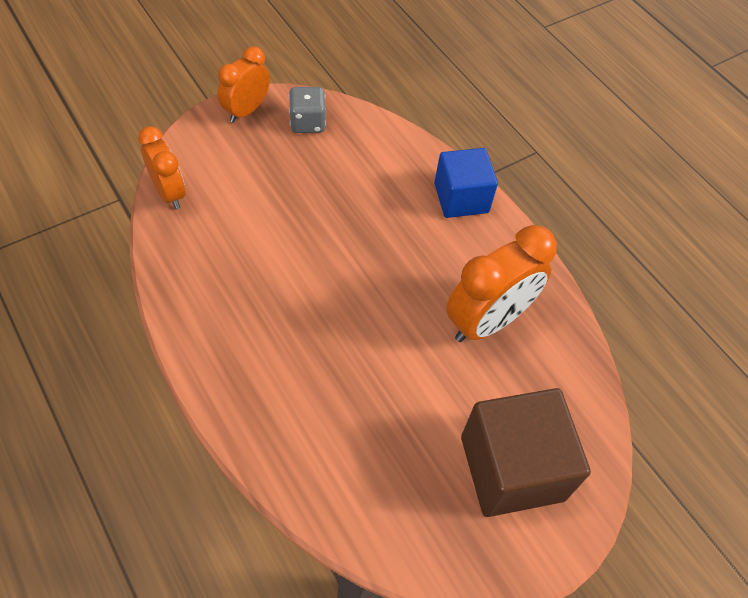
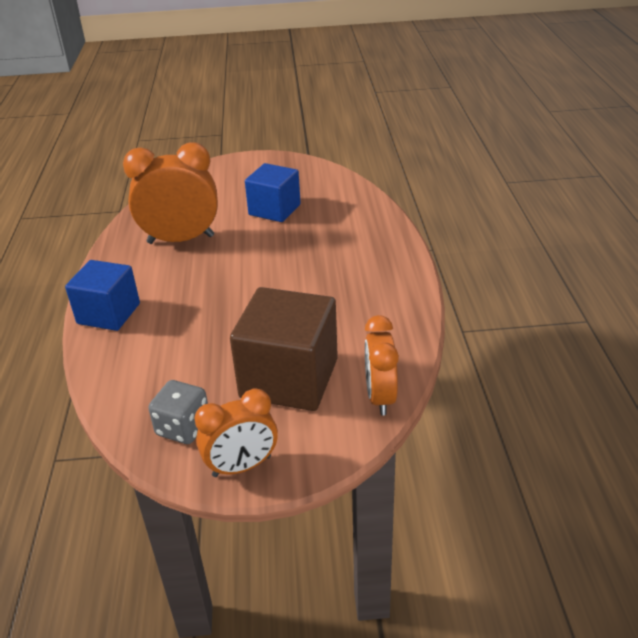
camera: 145 degrees left, 20 degrees down
brown cube [461,388,591,517] -> brown cube moved to [230,287,338,411]
none -> blue cube [245,163,301,222]

